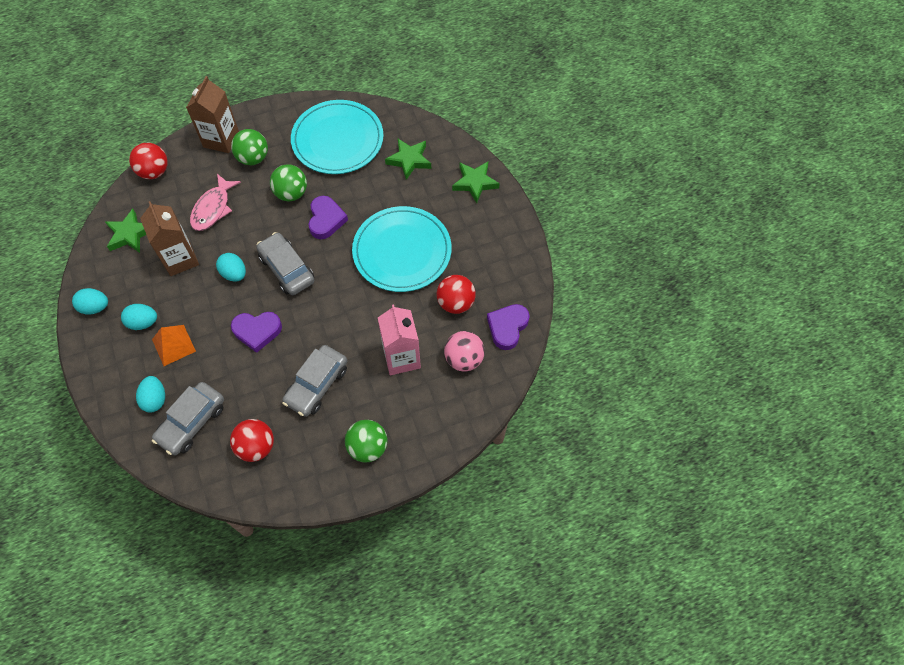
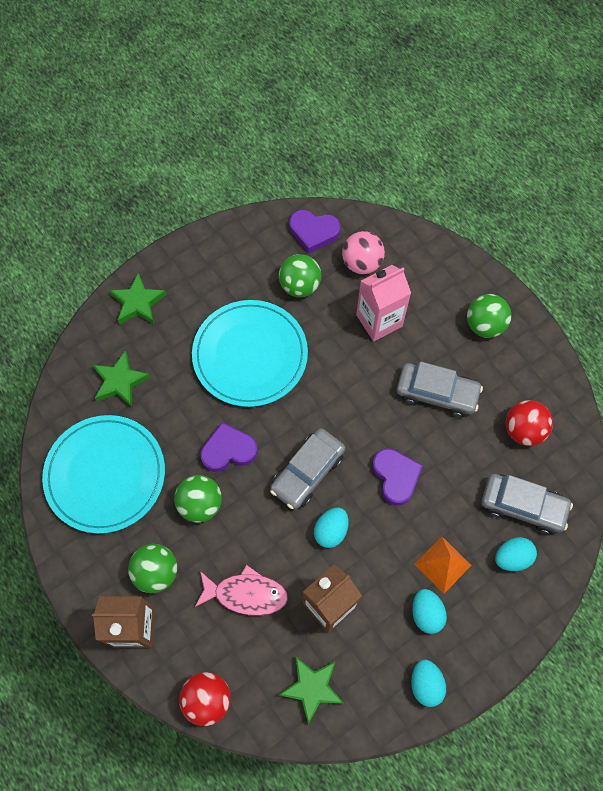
camera: 105 degrees left, 5 degrees up
red ball [437,275,476,314] -> green ball [279,254,321,297]

